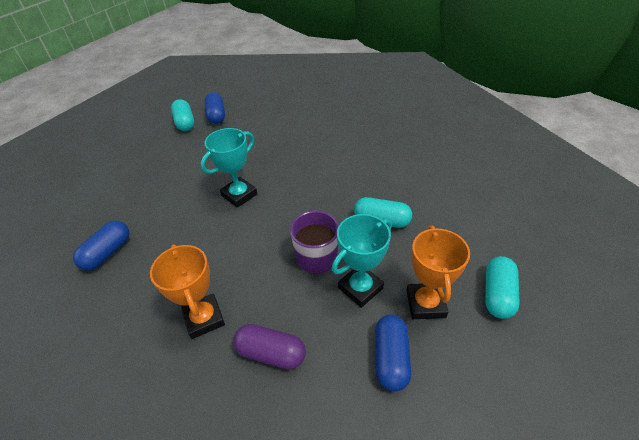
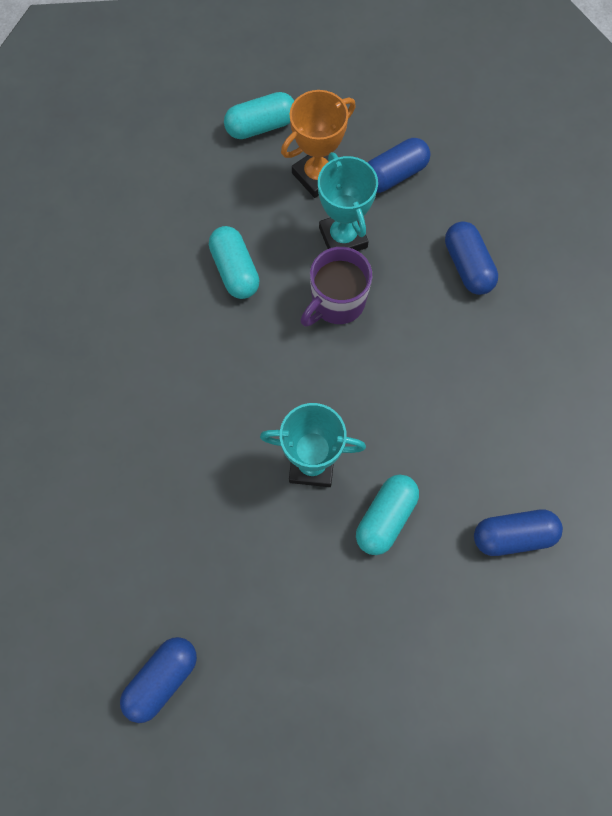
camera: 130 degrees left, 25 degrees up
orange trophy [150,244,225,339] -> none
turquoise capsule [171,99,194,131] -> turquoise capsule moved to [356,475,419,555]
purple capsule [233,324,306,370] -> blue capsule [445,221,498,295]
turquoise trophy [332,214,392,308] -> turquoise trophy turned 60 degrees clockwise [318,152,378,251]

